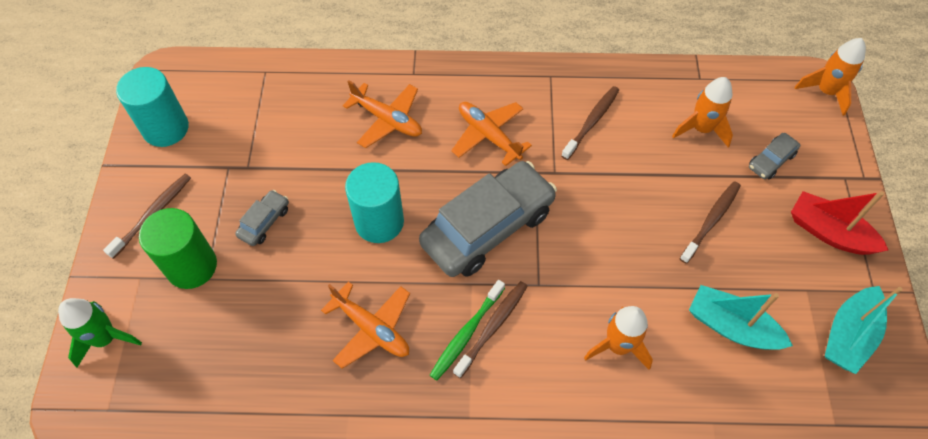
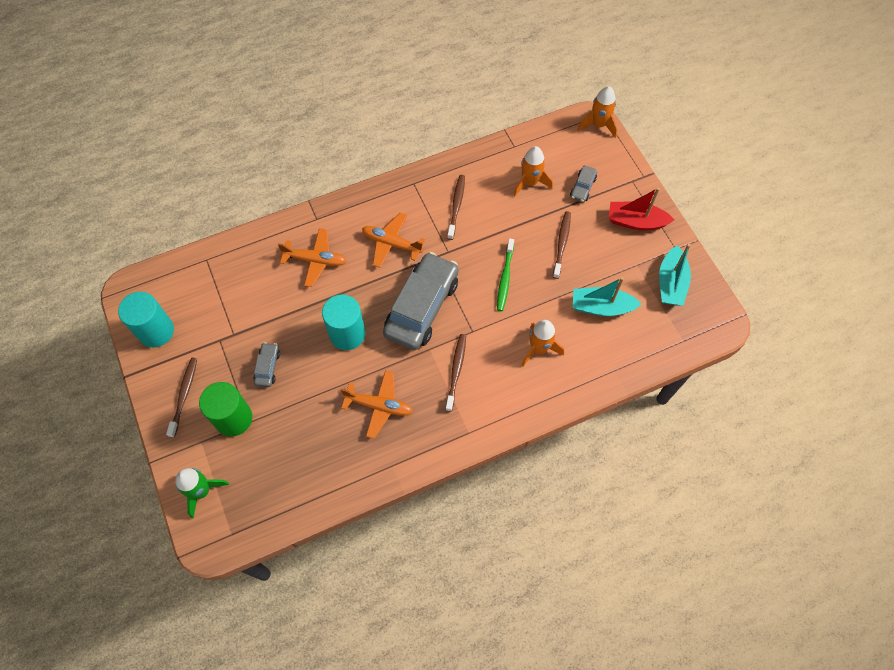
camera: 25 degrees left, 5 degrees up
green toothbrush [430,280,505,380] -> green toothbrush moved to [497,239,514,311]

